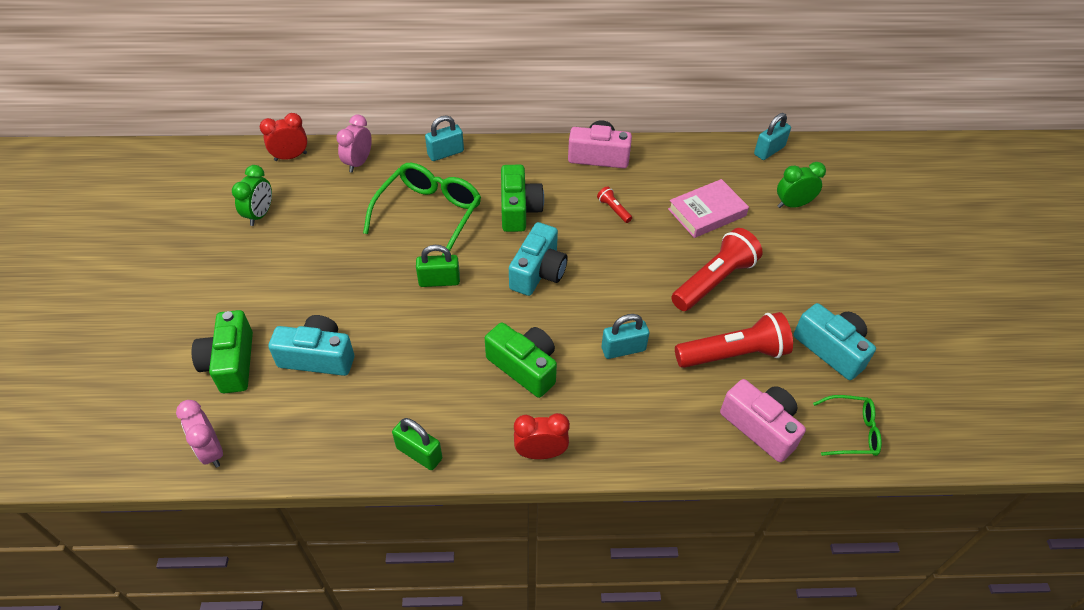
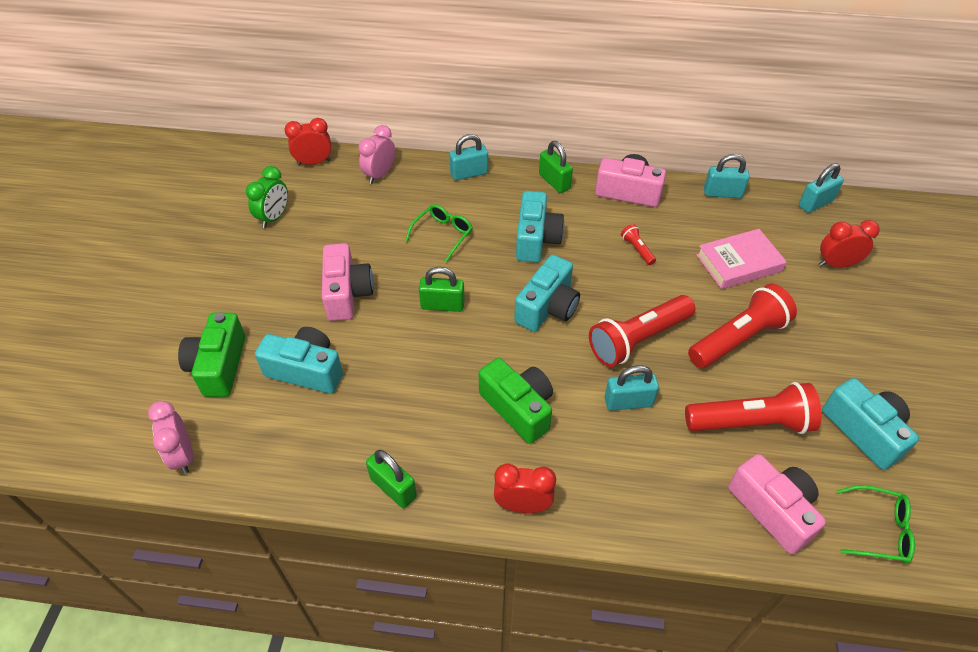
camera: 10 degrees right, 0 degrees up
green glasses [363,163,481,255] -> green glasses [405,204,473,262], size x0.55
green camera [501,165,544,232] -> turquoise camera [516,191,564,262]
green clock [777,162,826,208] -> red clock [819,220,880,268]
none -> pink camera [322,243,374,321]
none -> green padlock [539,141,573,193]
none -> red flashlight [589,295,695,367]
none -> turquoise padlock [704,154,750,198]

